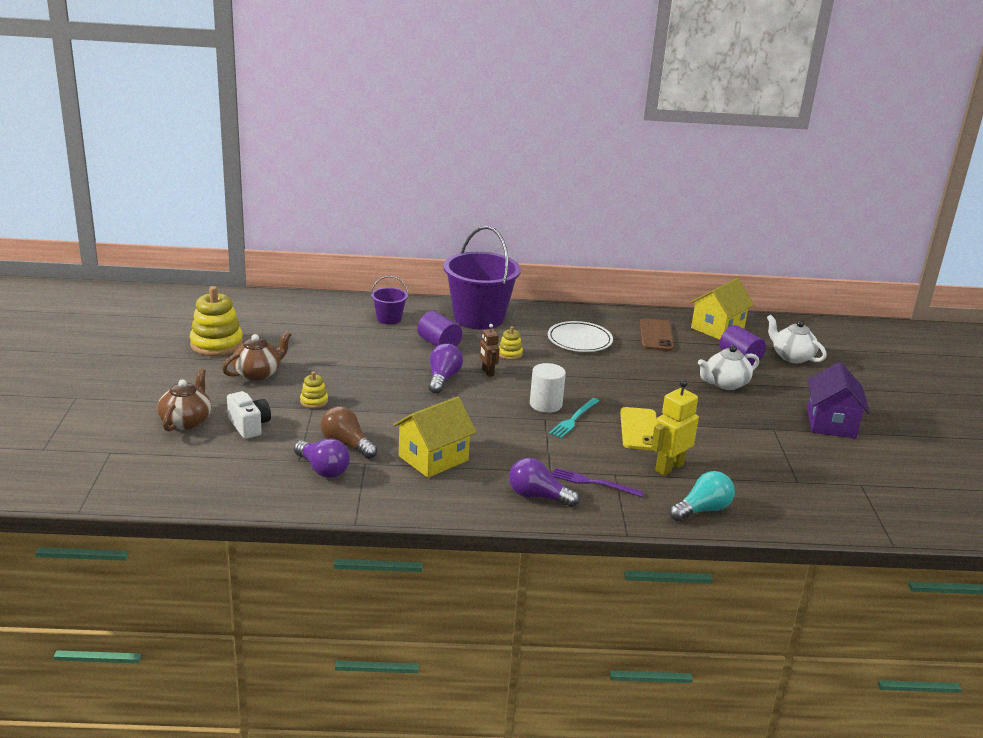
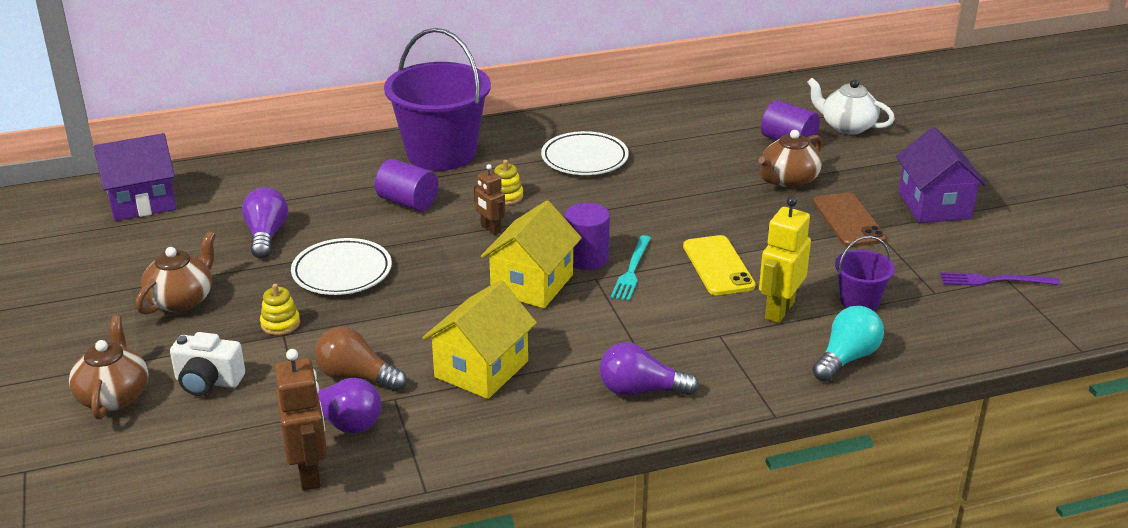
camera: 15 degrees left, 5 degrees up
yellow stacking toy [190,286,243,356] -> none
white camera [227,391,271,439] -> white camera turned 150 degrees clockwise [170,332,245,396]
purple bucket [371,276,409,325] -> purple bucket moved to [835,236,895,310]
purple light bulb [428,343,463,394] -> purple light bulb moved to [242,187,288,258]
white cylinder [530,363,566,413] -> purple cylinder [565,203,610,270]
purple fork [552,468,644,497] -> purple fork moved to [940,272,1060,286]
brown phone [640,318,674,351] -> brown phone moved to [813,193,887,247]
yellow house [690,278,754,340] -> yellow house moved to [481,200,582,308]
white teapot [698,345,759,390] -> brown teapot [758,130,823,188]
none -> purple house [94,133,176,221]
none -> brown robot [275,349,327,491]
none -> white plate [291,238,392,295]

